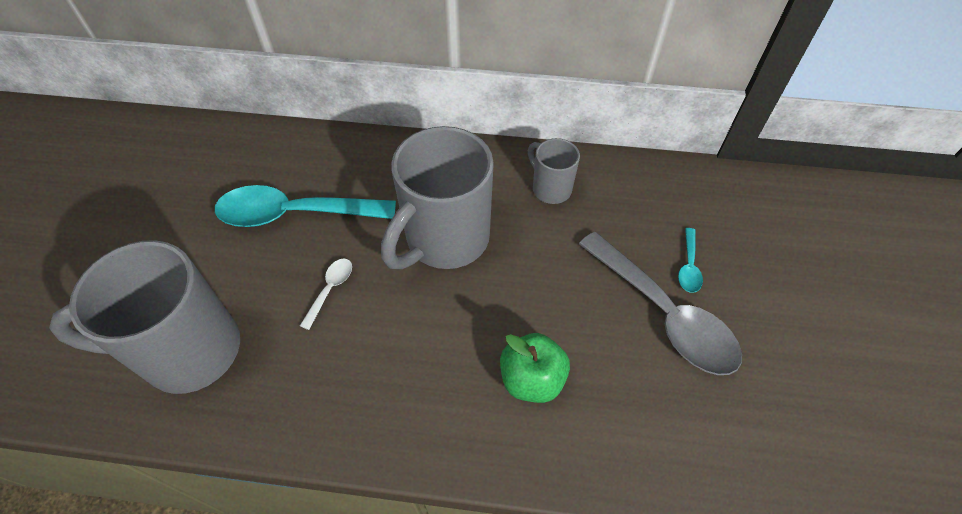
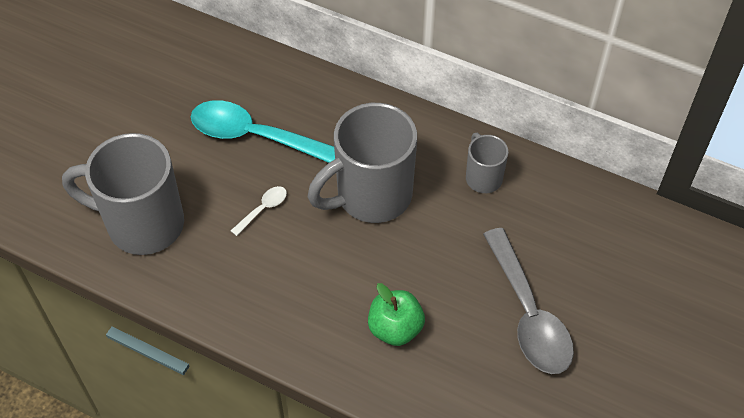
camera: 20 degrees right, 0 degrees up
turquoise spoon [678,228,703,293] -> none

